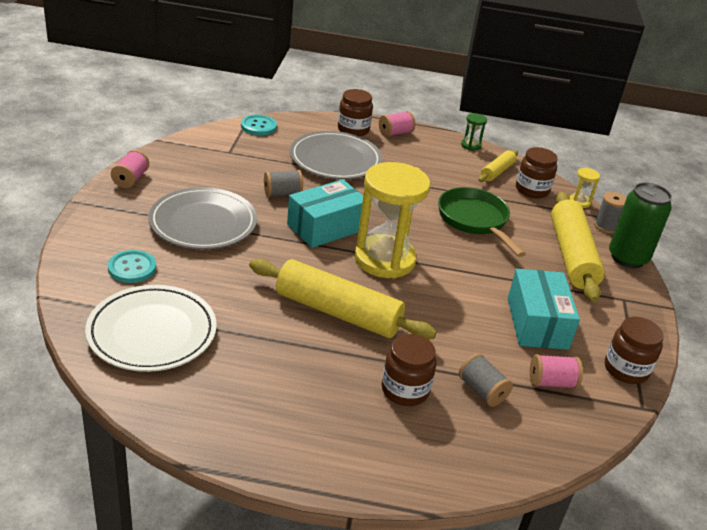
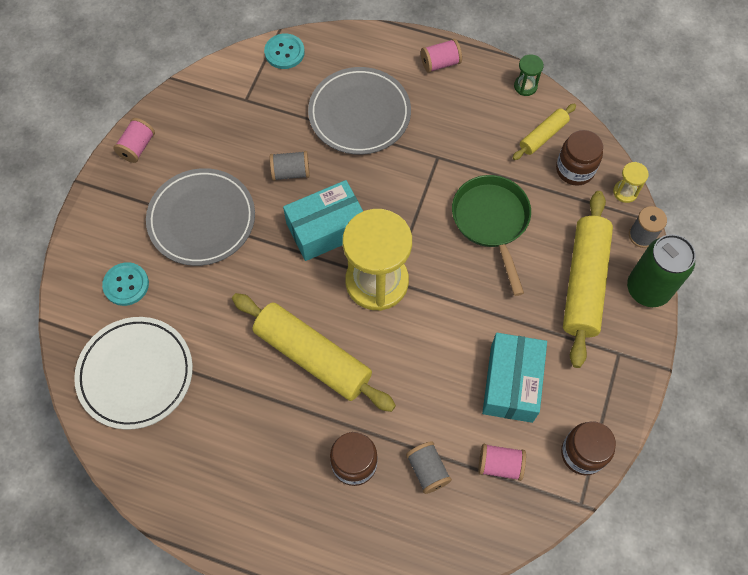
camera: 15 degrees right, 30 degrees up
brown jar [338,89,373,136] -> none

